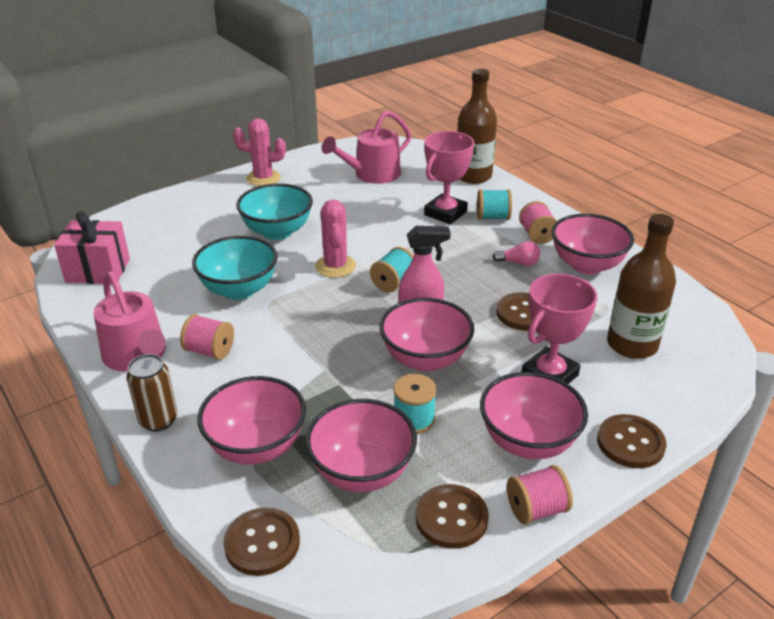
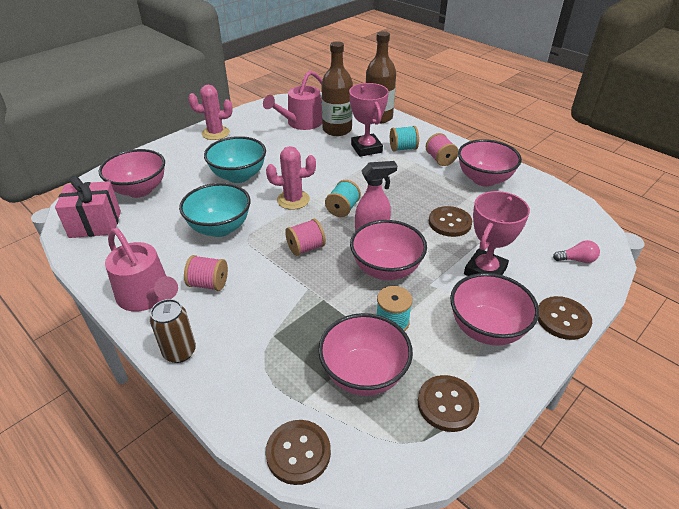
camera: 10 degrees left, 5 degrees up
pink bowl [197,376,306,464] -> pink bowl moved to [99,149,165,198]
pink cactus [315,199,356,278] -> pink cactus turned 75 degrees counterclockwise [266,146,316,210]
pink trophy [424,131,474,224] -> pink trophy turned 45 degrees counterclockwise [349,83,389,157]
pink light bulb [492,241,540,266] -> pink light bulb moved to [553,240,600,263]
pink spool [507,465,573,524] -> pink spool moved to [285,219,326,256]
brown bottle [607,214,676,359] -> brown bottle moved to [321,41,353,136]

